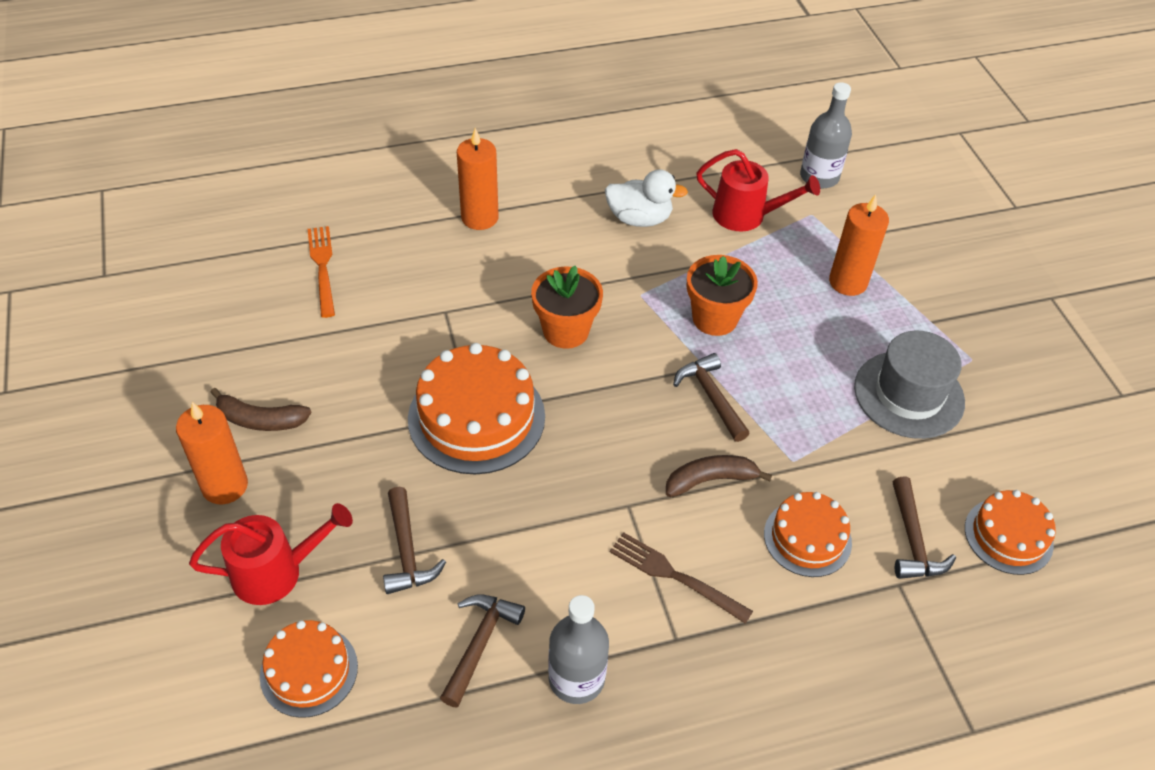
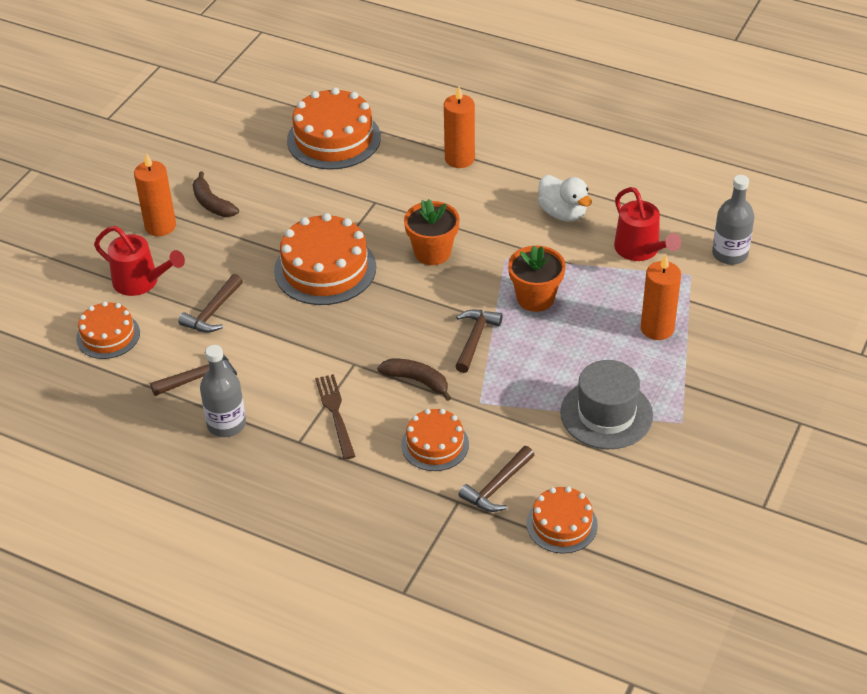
camera: 45 degrees right, 5 degrees down
orange fork [308,226,335,318] -> orange cake [287,87,381,170]

